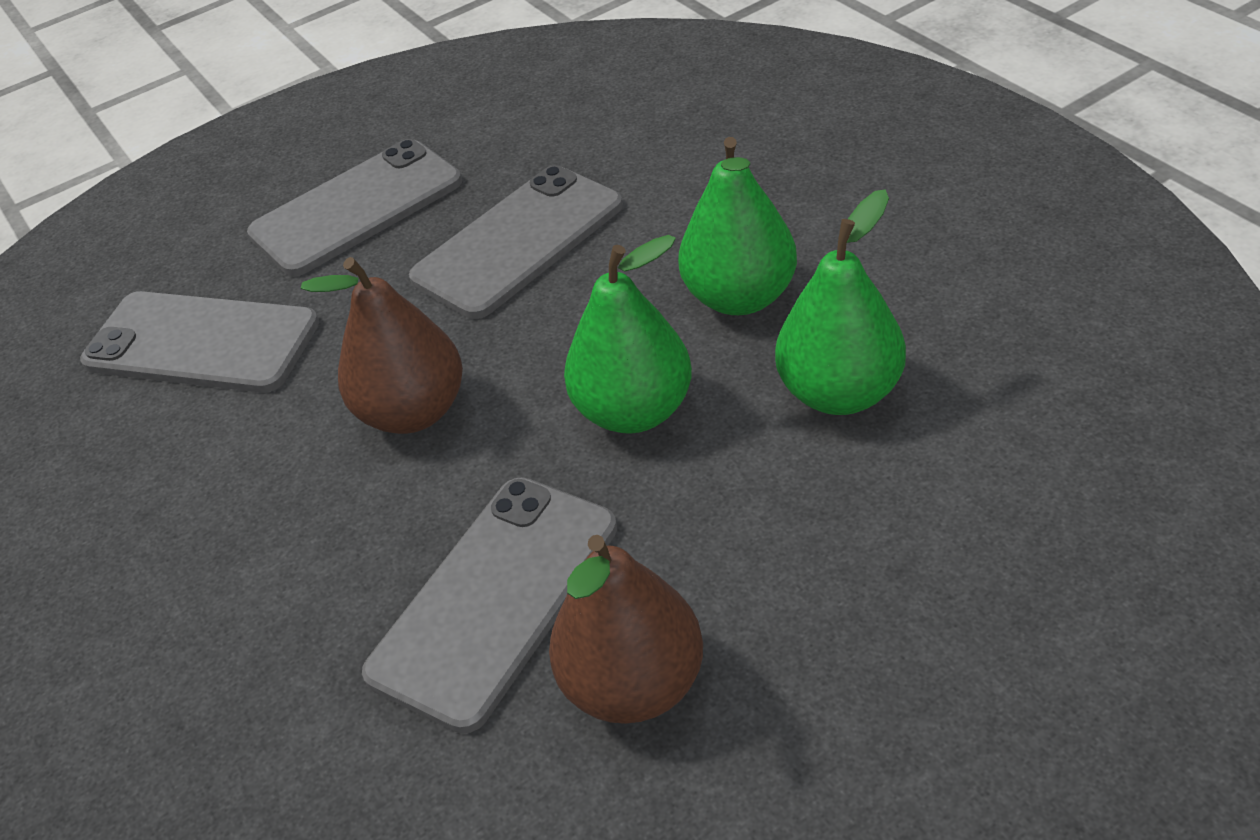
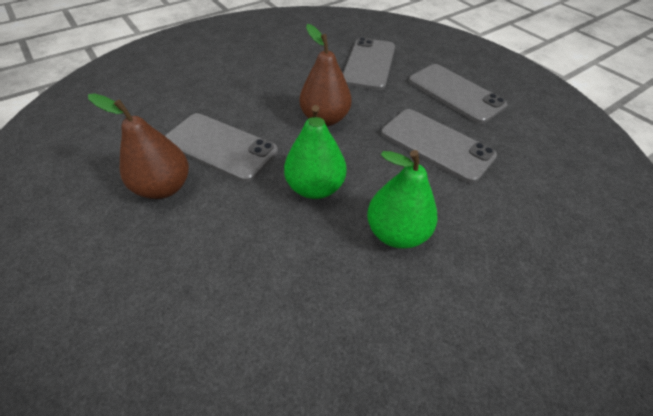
camera: 80 degrees right, 5 degrees up
green pear [775,189,906,415] -> none

